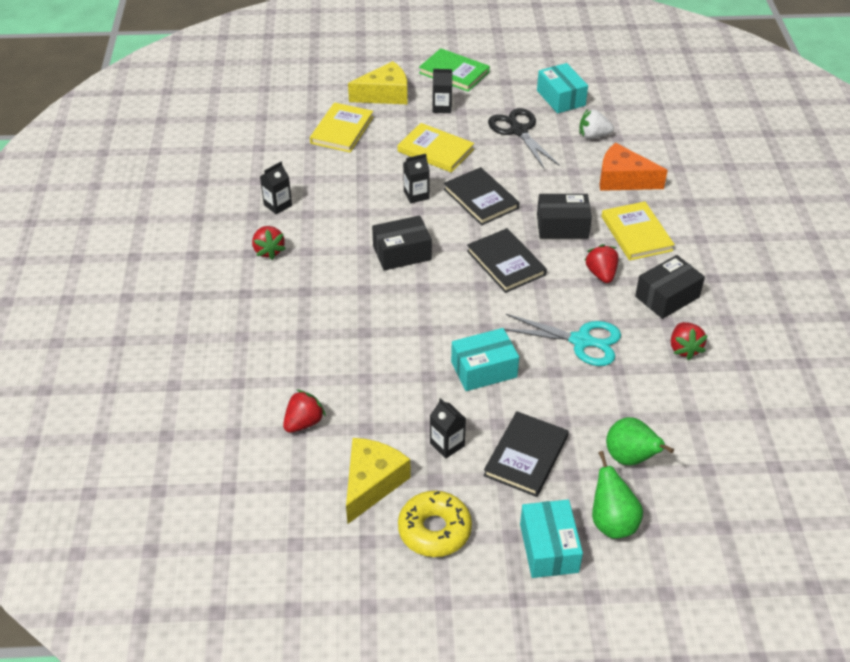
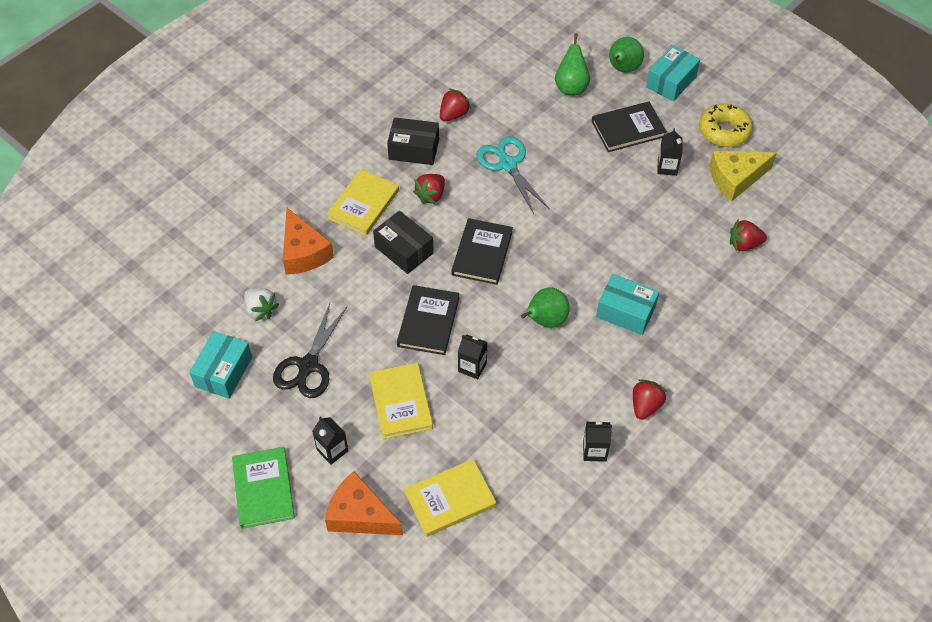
camera: 135 degrees left, 10 degrees up
yellow cheese [348,61,407,104] -> orange cheese [325,471,403,535]
black box [372,215,432,271] -> green pear [521,287,570,328]
turquoise box [451,328,519,391] -> turquoise box moved to [596,274,659,335]

